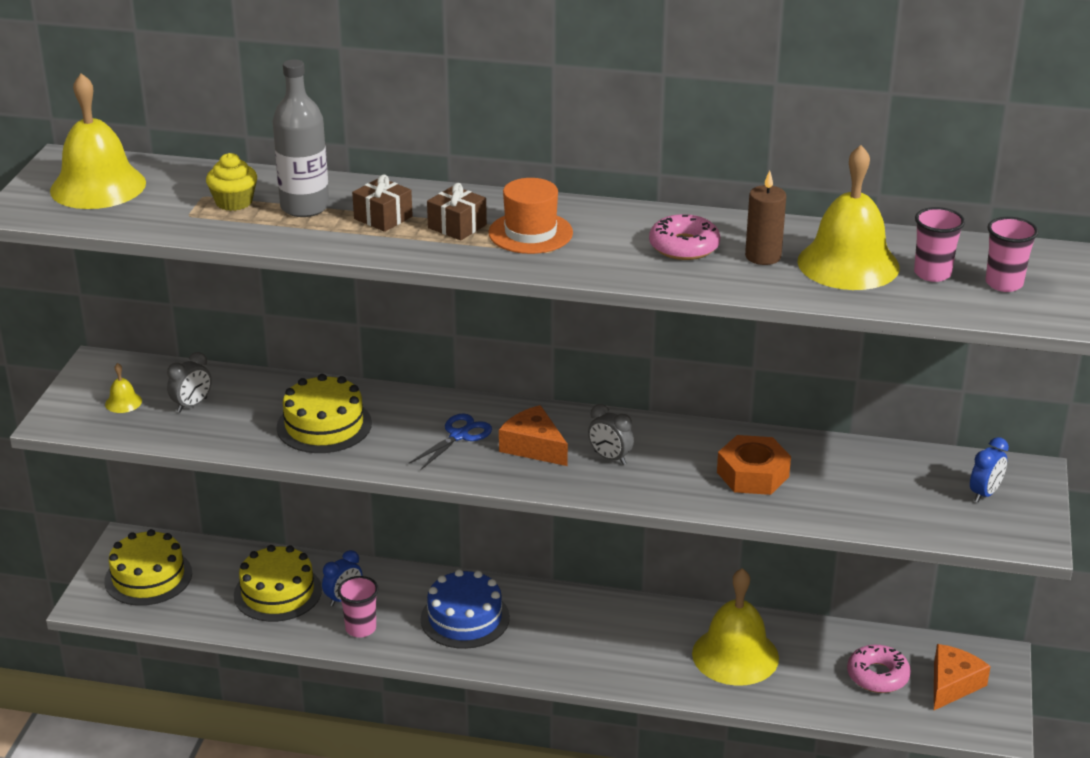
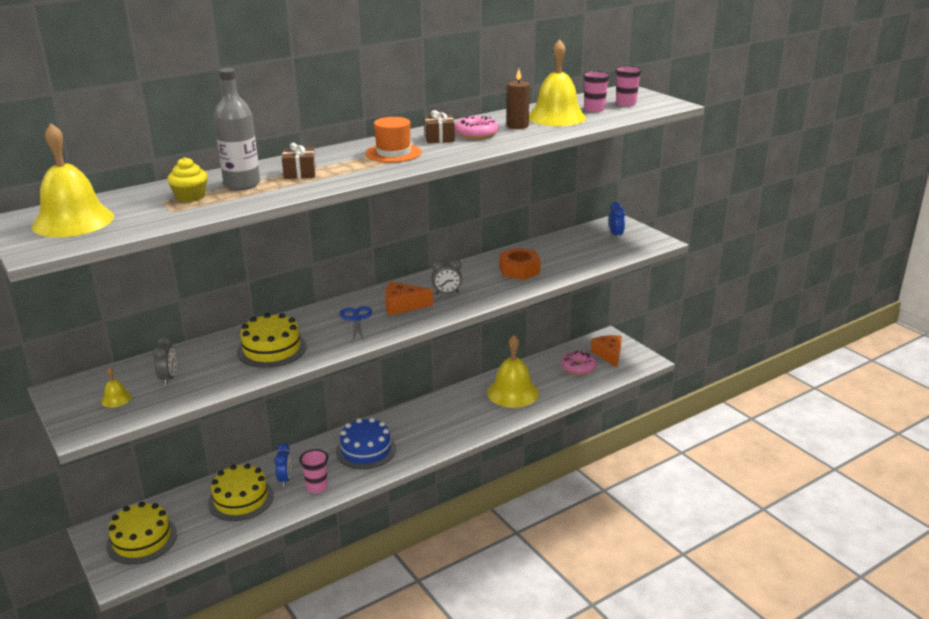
camera: 45 degrees left, 5 degrees down
brown gift [427,183,487,241] -> brown gift moved to [424,110,455,143]

